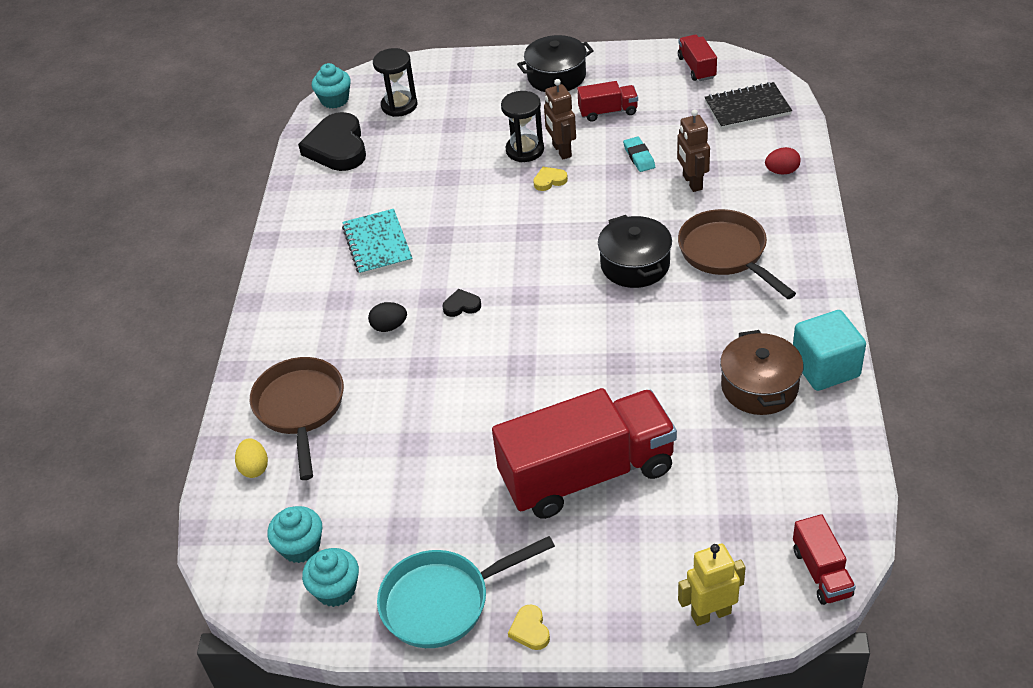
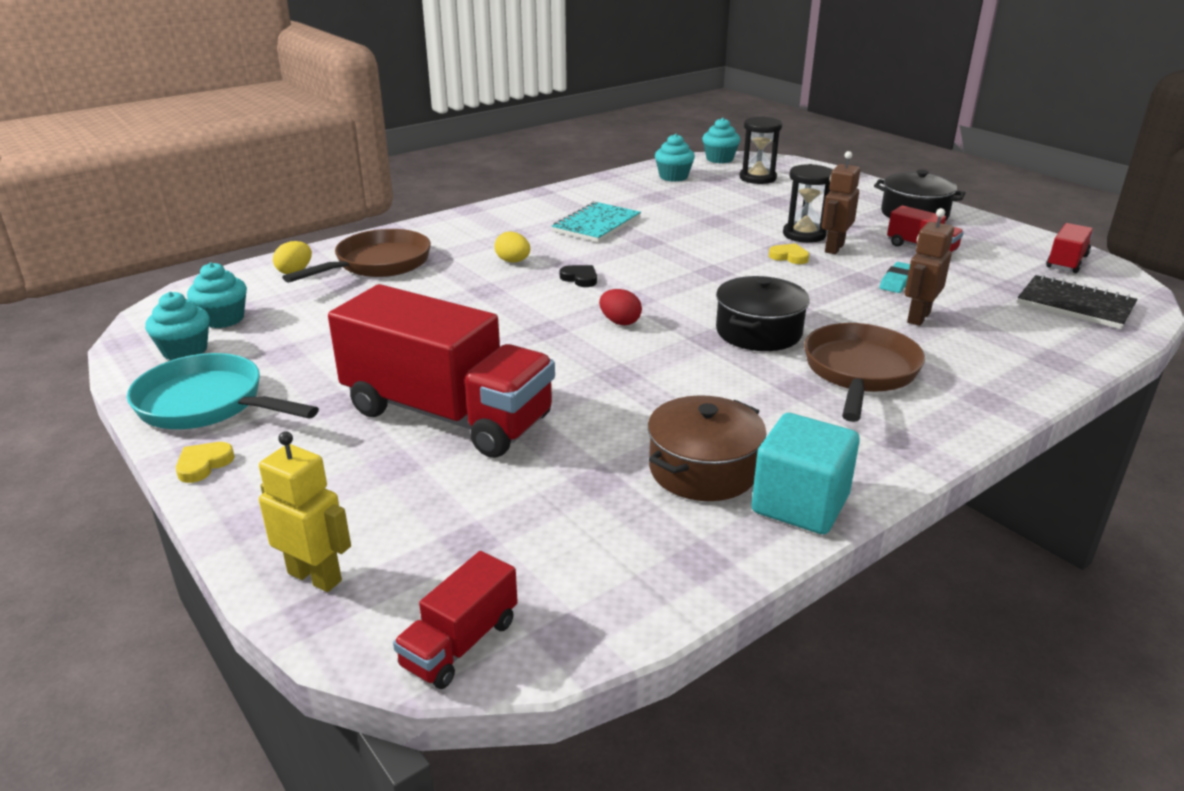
camera: 45 degrees right, 15 degrees down
black heart [298,112,366,171] -> turquoise cupcake [655,134,695,182]
black egg [368,302,407,332] -> yellow egg [495,231,530,262]
red egg [765,147,801,175] -> red egg moved to [599,289,642,325]

